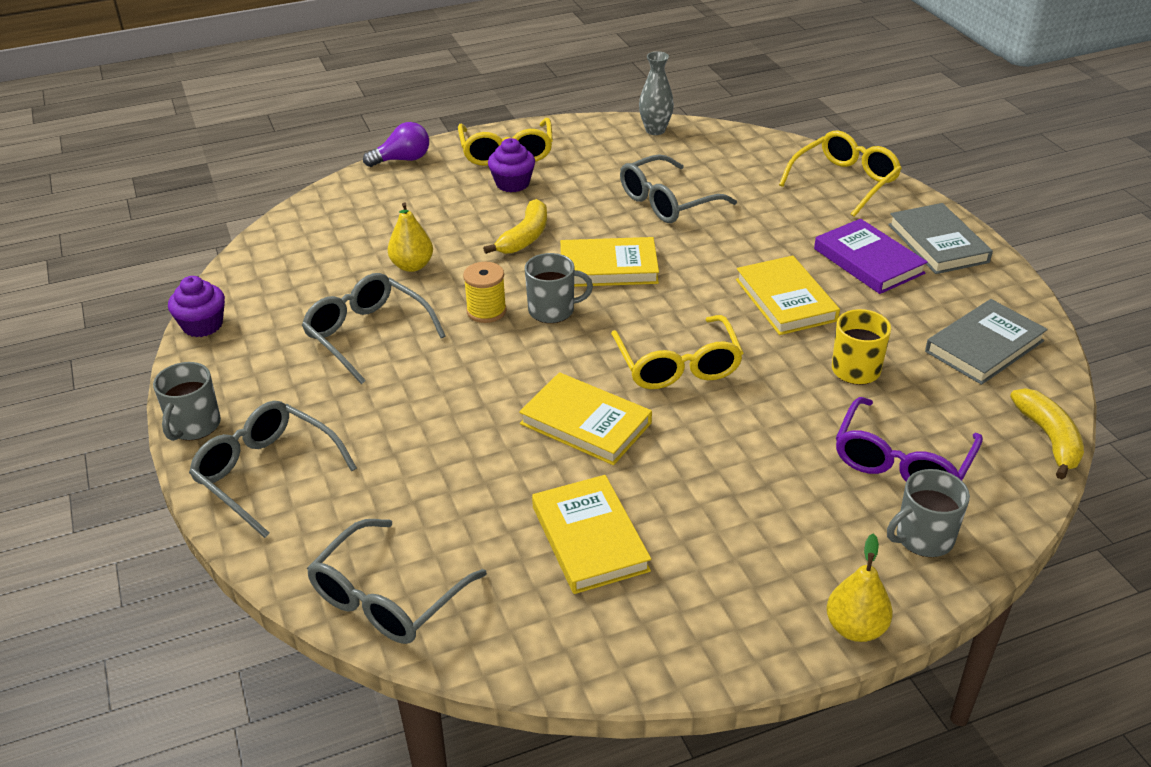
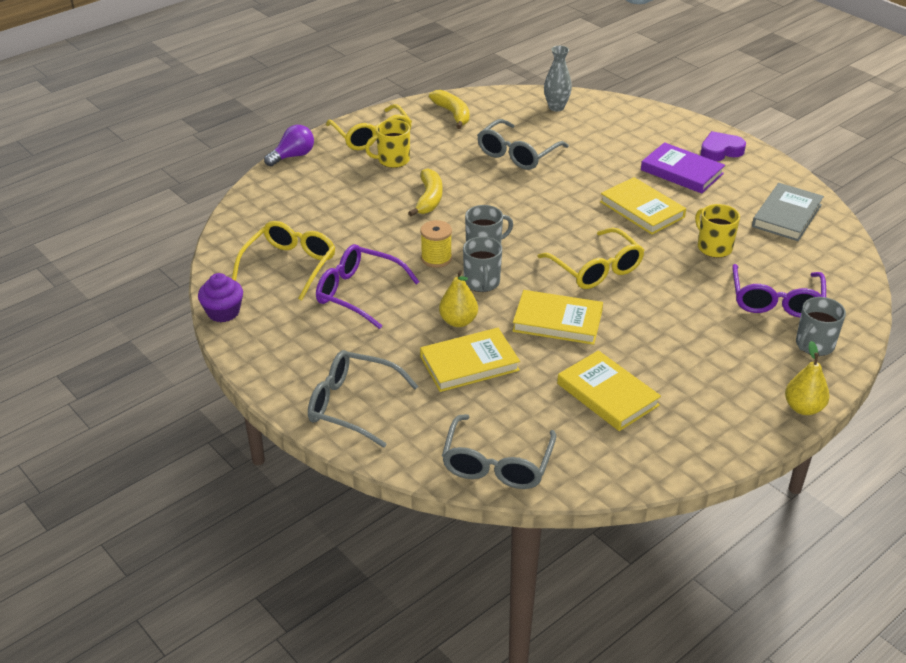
camera: 20 degrees left, 0 degrees up
grey mug [153,362,221,441] -> grey mug moved to [463,237,502,292]
grey glasses [302,273,445,384] -> purple glasses [316,244,419,329]
yellow pear [388,202,433,272] -> yellow pear moved to [439,270,478,327]
purple cupcake [488,138,535,192] -> yellow mug [365,119,410,168]
yellow book [560,237,659,287] -> yellow book moved to [420,328,520,392]
grey vase [639,51,674,135] -> grey vase moved to [544,46,572,111]
yellow glasses [779,130,902,217] -> yellow glasses moved to [232,221,336,301]
grey book [888,203,993,274] -> purple heart [700,131,746,161]
yellow banana [1010,388,1084,479] -> yellow banana moved to [429,90,470,129]

